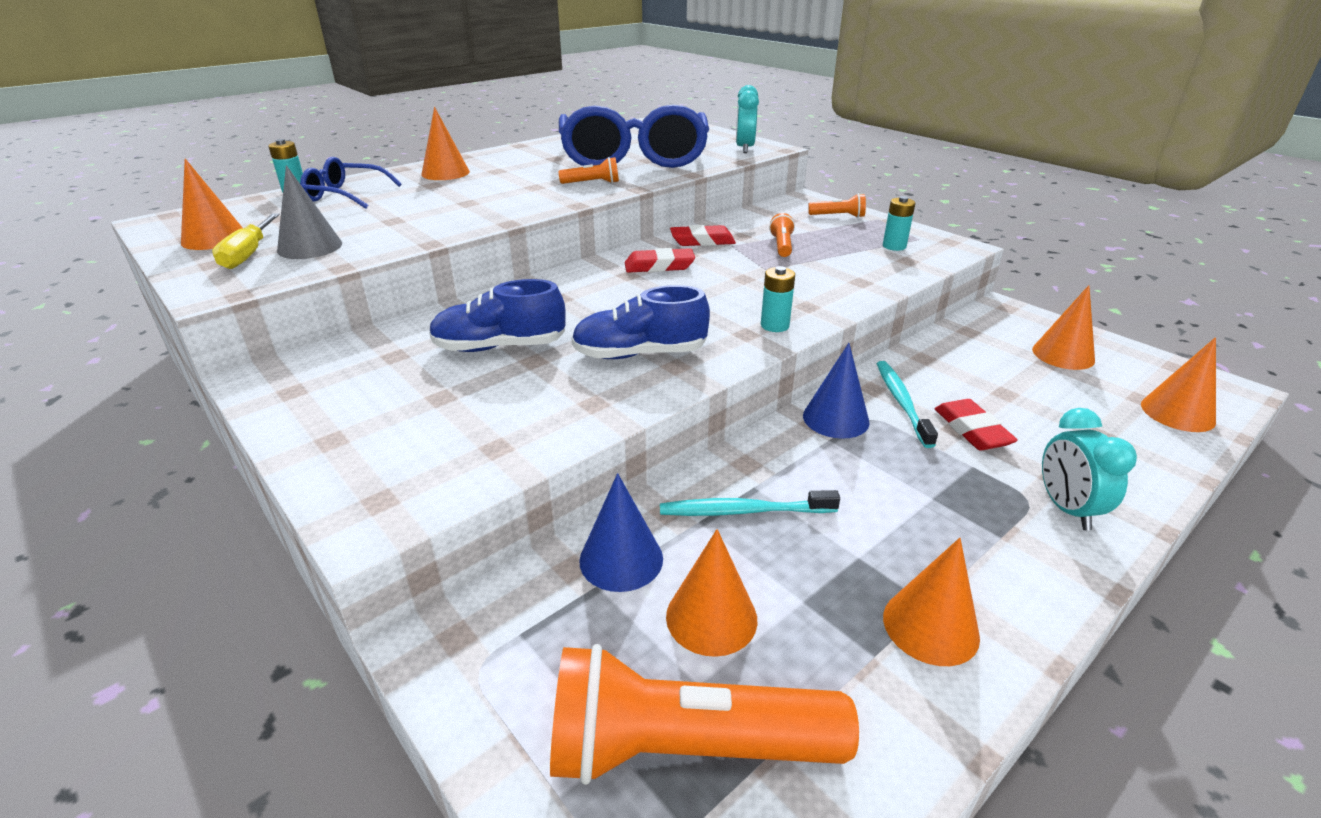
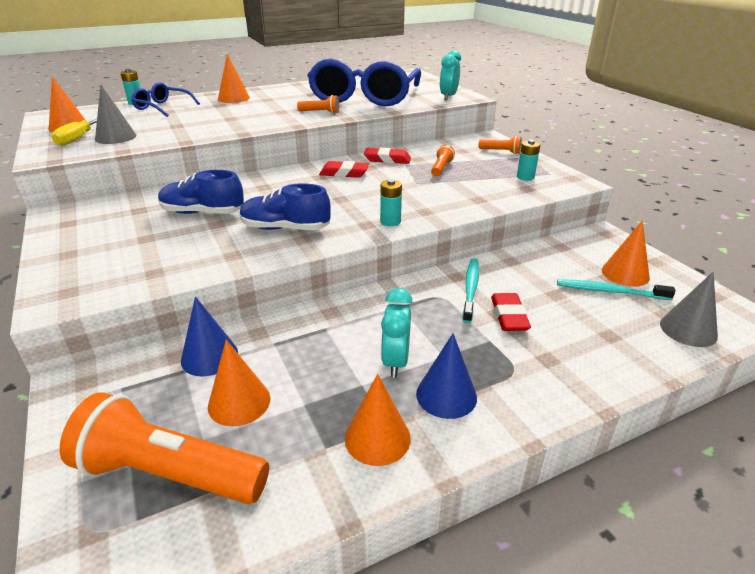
camera: 15 degrees right, 0 degrees up
turquoise toothbrush [660,490,840,516] -> turquoise toothbrush moved to [557,279,676,300]
blue cone [803,343,870,439] -> blue cone moved to [416,333,477,419]
turquoise clock [1042,408,1137,530] -> turquoise clock moved to [381,288,413,377]
orange cone [1141,337,1216,432] -> grey cone [660,272,718,347]

